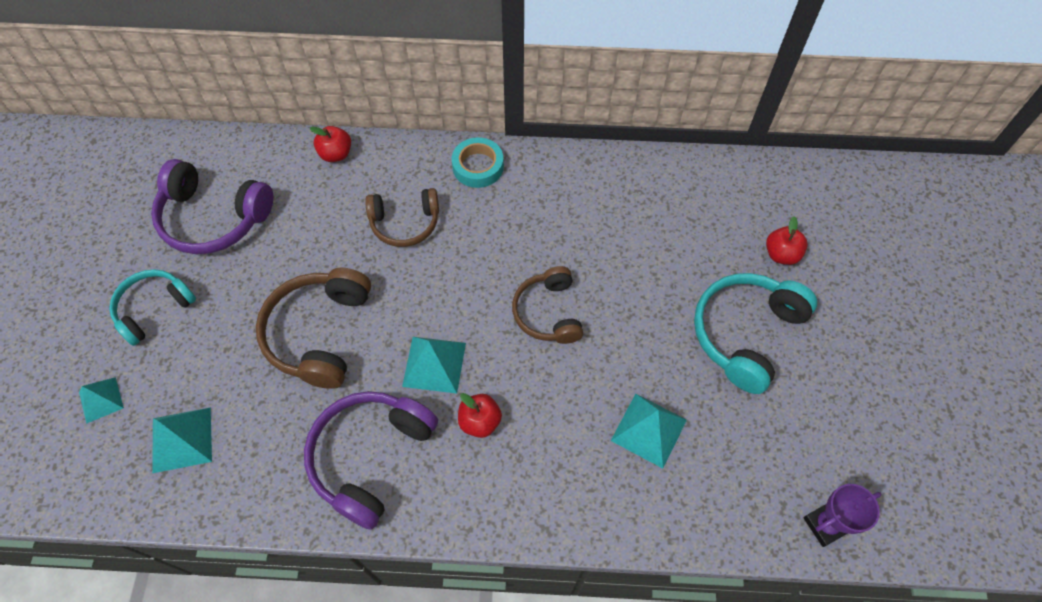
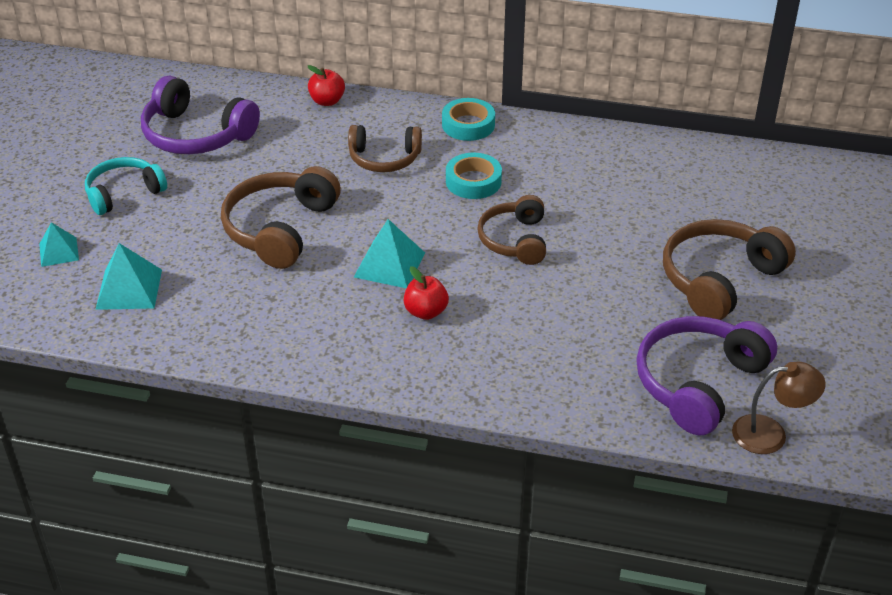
camera: 10 degrees right, 20 degrees down
purple headphones [304,391,438,530] -> purple headphones moved to [636,316,777,435]
turquoise pyramid [611,394,687,468] -> none
turquoise headphones [694,273,817,394] -> brown headphones [663,219,796,320]
red apple [766,216,808,265] -> none
purple trophy [804,484,881,547] -> brown lamp [732,362,826,454]
none -> turquoise tape [446,153,502,199]

